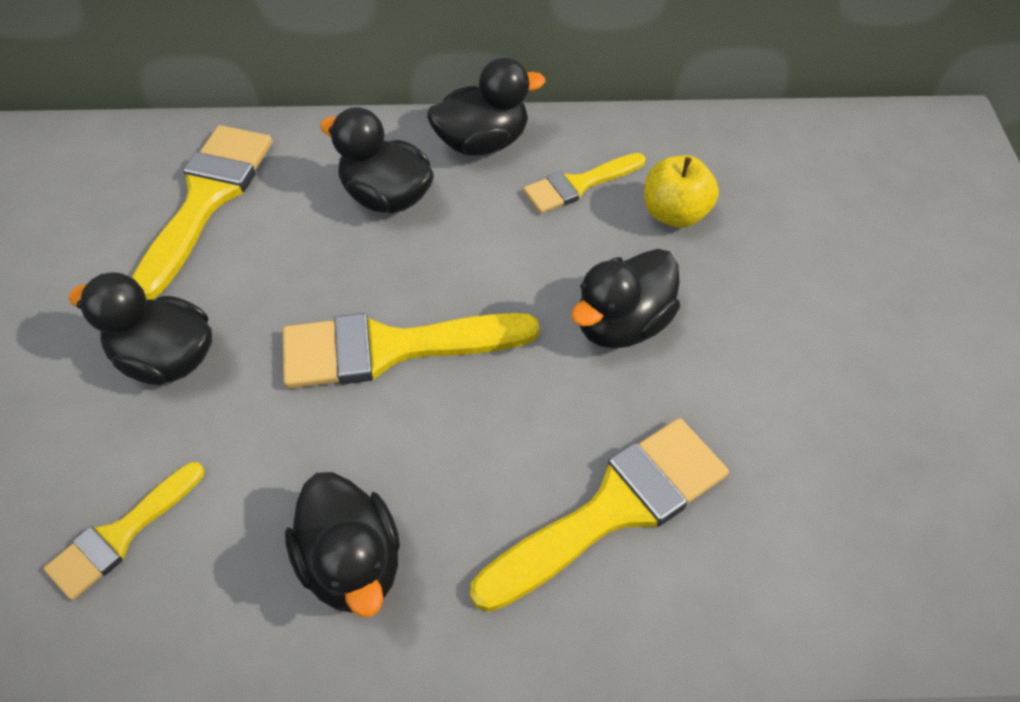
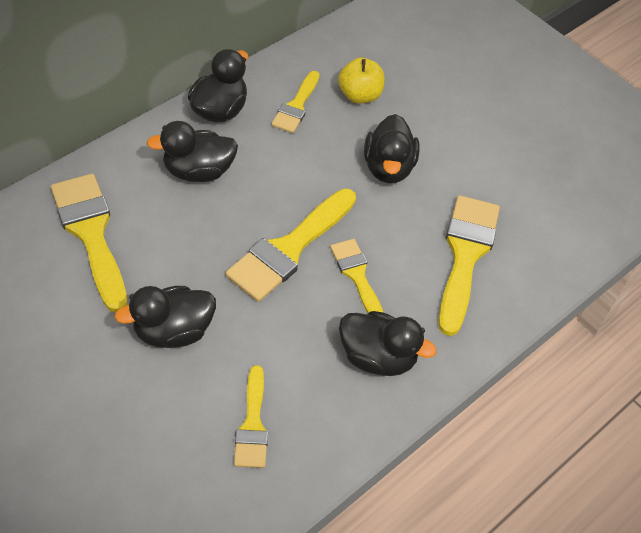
camera: 45 degrees left, 0 degrees up
none -> yellow brush [330,239,384,313]

